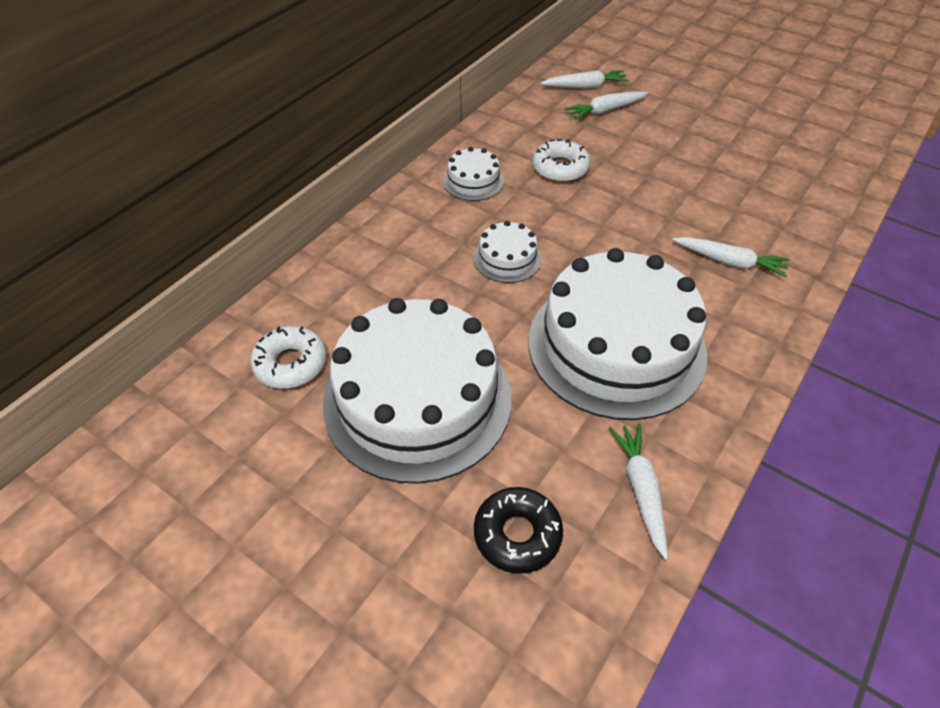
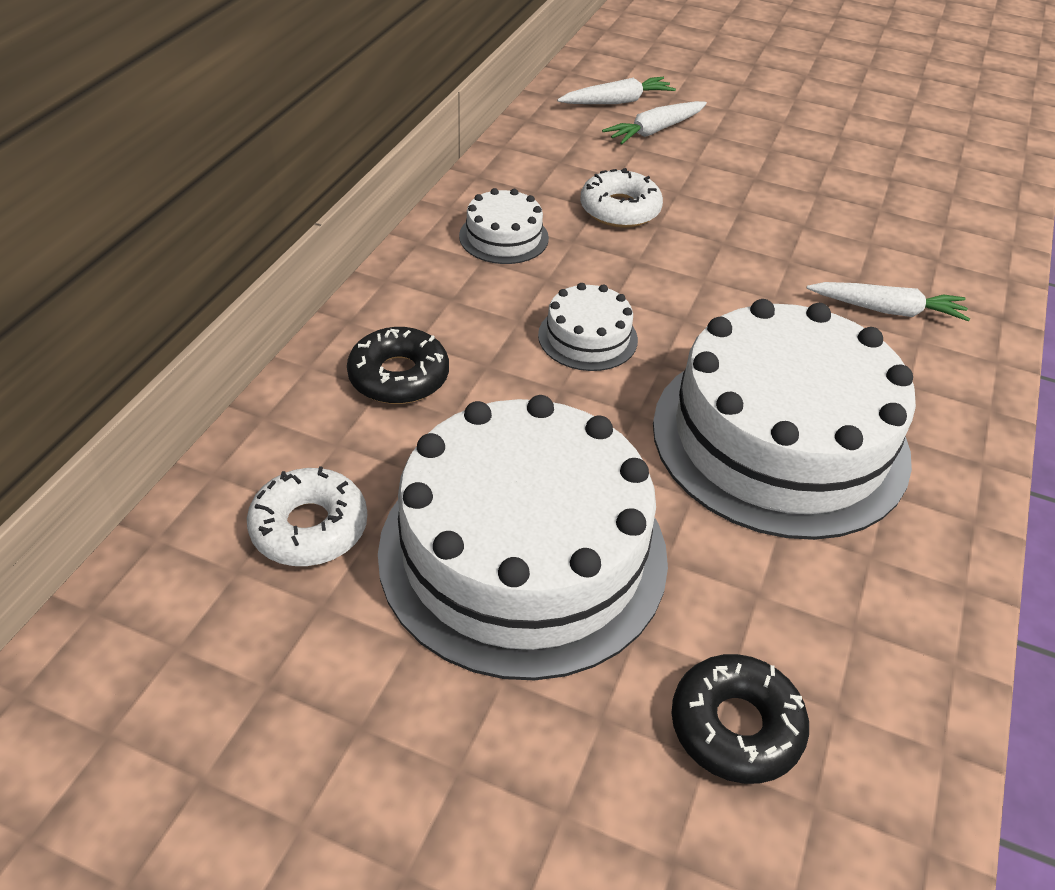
camera: 15 degrees left, 5 degrees down
white carrot [609,424,668,560] -> none
none -> black donut [347,327,449,404]

